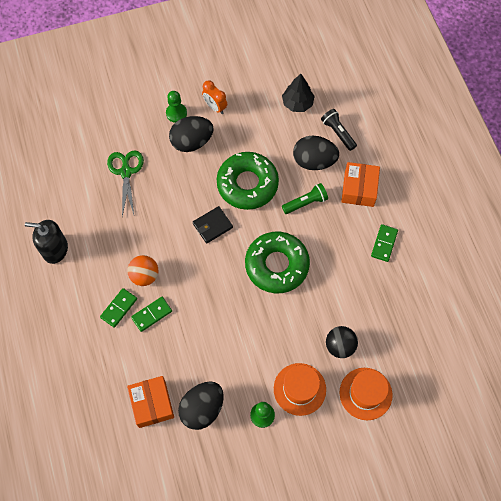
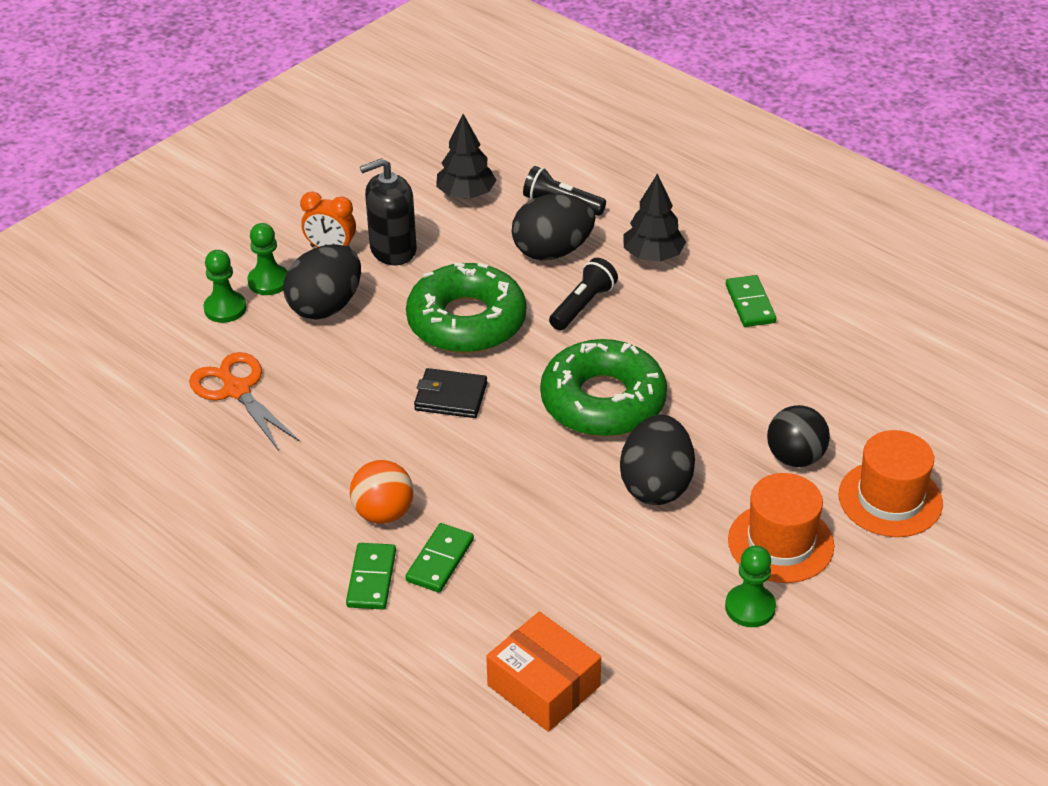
camera: 30 degrees left, 25 degrees down
black soap dispenser [25,220,68,264] -> black soap dispenser moved to [360,158,417,265]
green scissors [107,150,144,216] -> orange scissors [189,352,300,451]
black egg [178,381,224,430] -> black egg moved to [620,415,695,505]
black wallet [193,206,233,244] -> black wallet turned 75 degrees clockwise [414,368,487,418]
green flashlight [282,183,328,214] -> black flashlight [549,258,618,330]
orange box [341,162,380,207] -> black tree [623,173,686,262]
none -> green pawn [204,250,247,323]

